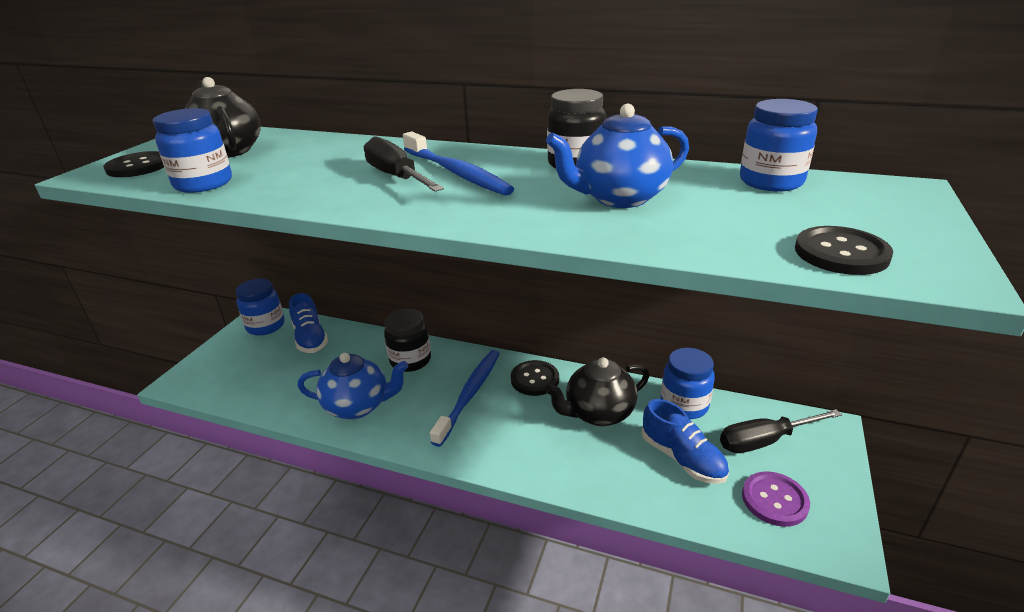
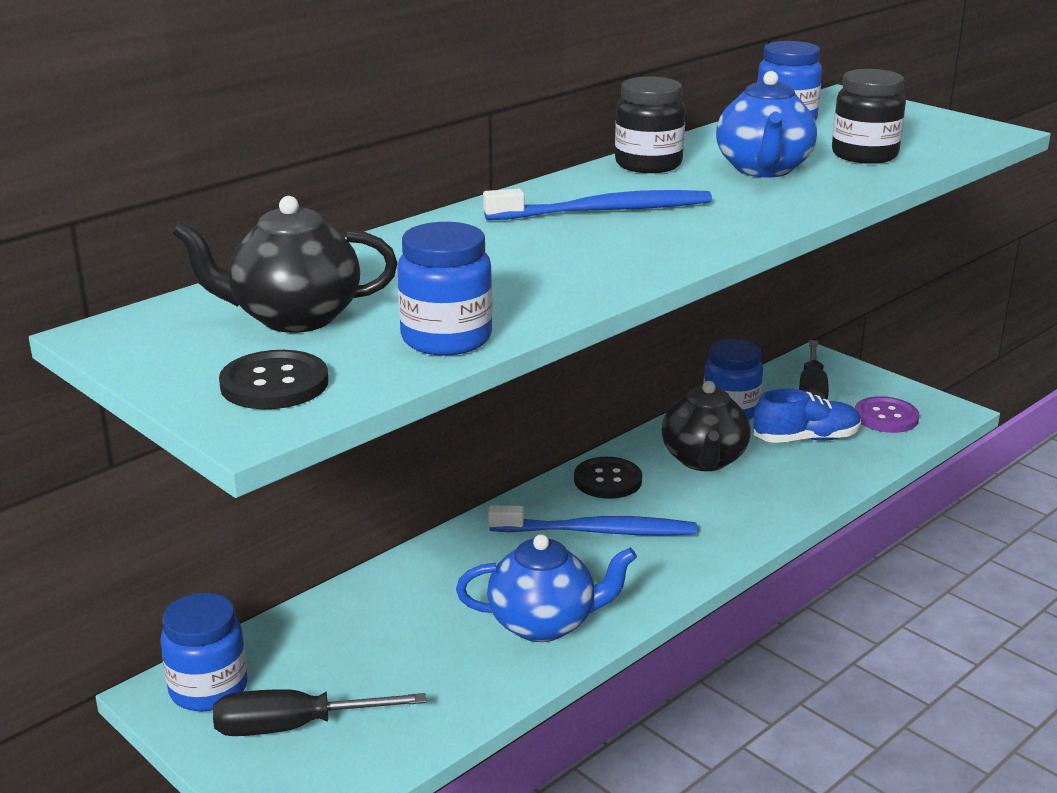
camera: 65 degrees left, 5 degrees down
blue shoe [289,293,328,353] -> none
blue teapot [297,353,408,419] -> blue teapot turned 60 degrees clockwise [456,534,637,642]
black screwdriver [364,136,444,192] -> black screwdriver moved to [213,689,426,736]
black jar [384,309,431,372] -> black jar moved to [832,69,906,164]
blue toothbrush [430,350,500,447] -> blue toothbrush turned 135 degrees clockwise [488,505,697,536]
black button [795,226,893,275] -> none

